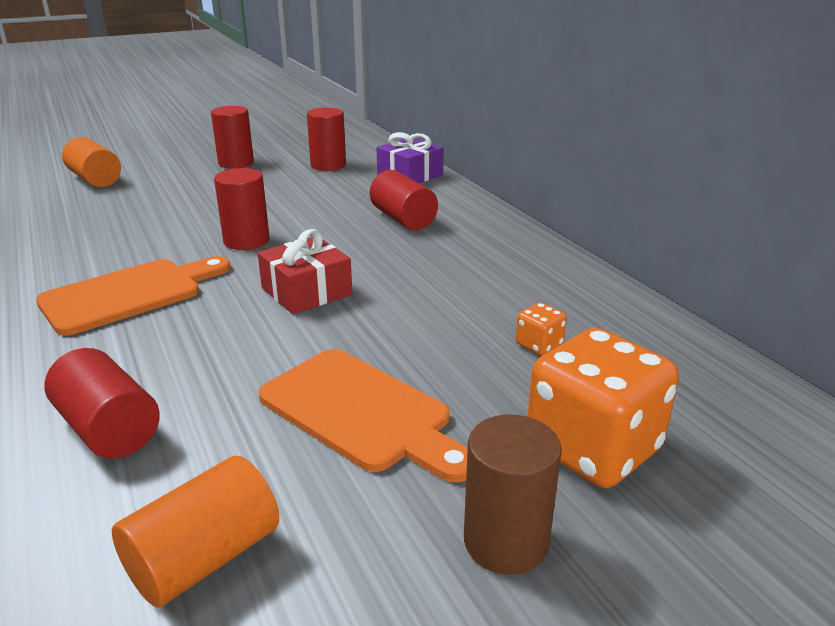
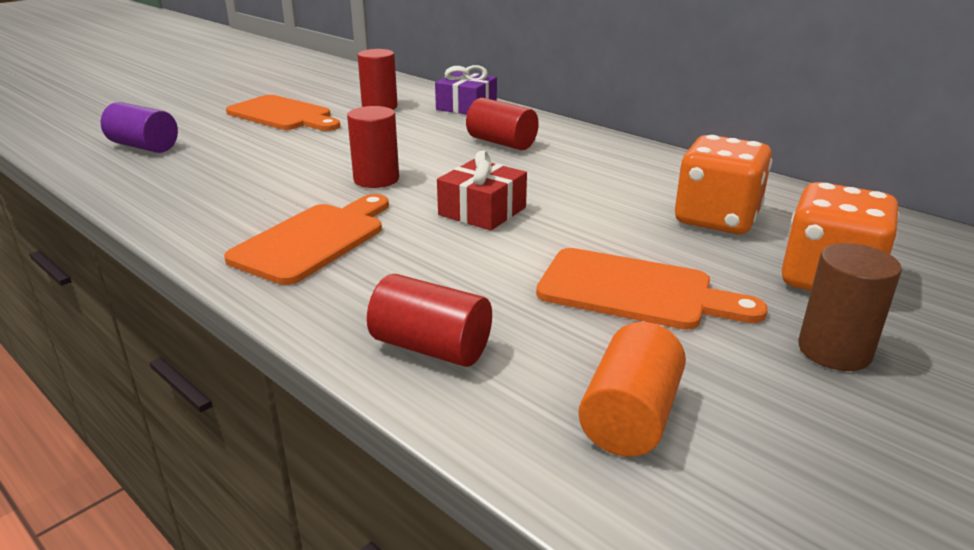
camera: 20 degrees left, 0 degrees up
orange cylinder [62,137,121,187] -> purple cylinder [101,102,178,153]
red cylinder [211,106,254,169] -> orange cutting board [226,95,340,131]
orange dice [516,303,567,355] -> orange dice [675,135,772,234], size x2.30

